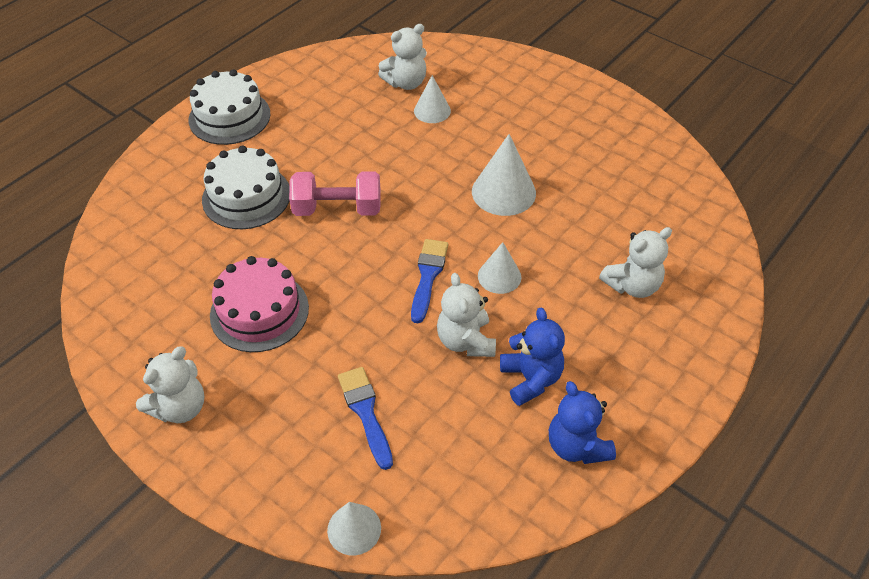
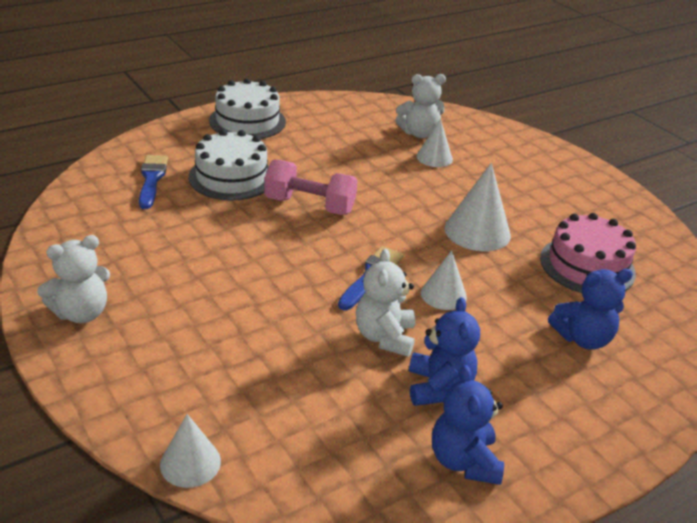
camera: 15 degrees right, 15 degrees down
pink cake [210,256,309,352] -> pink cake moved to [540,213,636,293]
blue brush [338,367,393,470] -> blue brush moved to [139,155,168,209]
white teddy bear [599,227,672,298] -> blue teddy bear [548,269,633,350]

